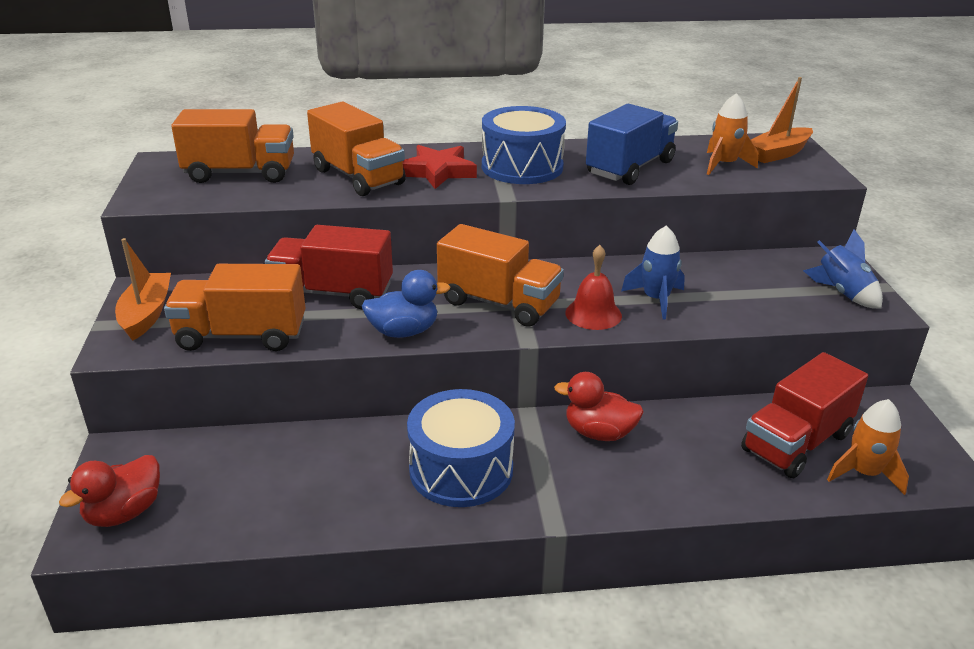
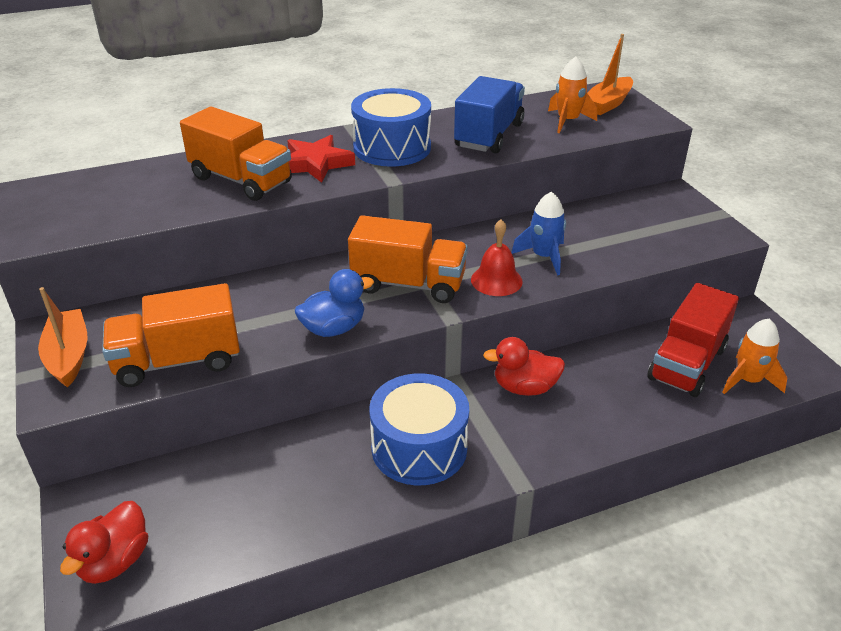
camera: 15 degrees left, 5 degrees up
orange truck [171,109,294,183] -> none
red truck [265,225,393,310] -> none
blue rocket [803,229,883,309] -> none

